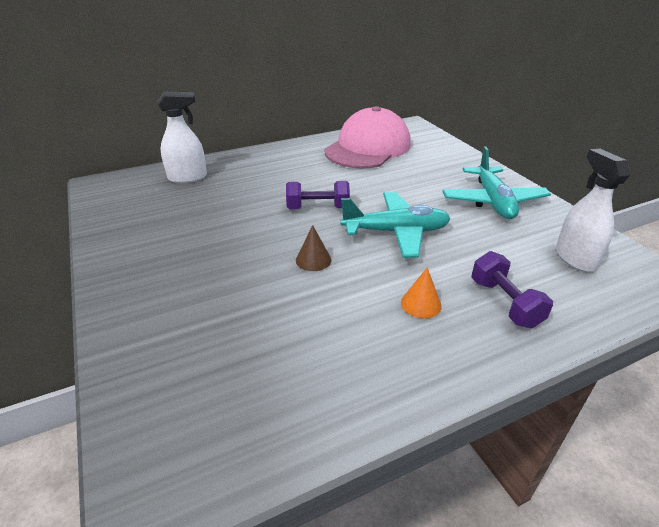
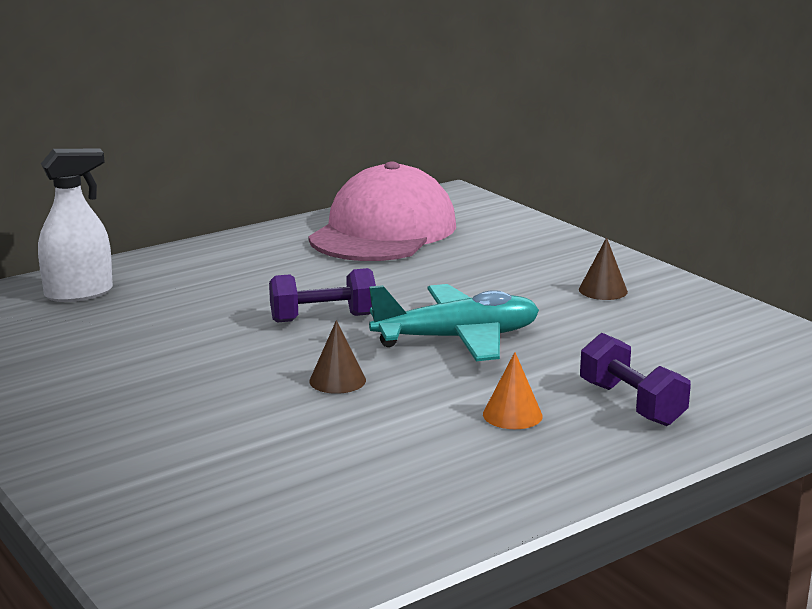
camera: 10 degrees left, 15 degrees down
turquoise plane [442,147,551,219] -> brown cone [579,237,628,300]
white spray bottle [556,149,630,272] -> none

